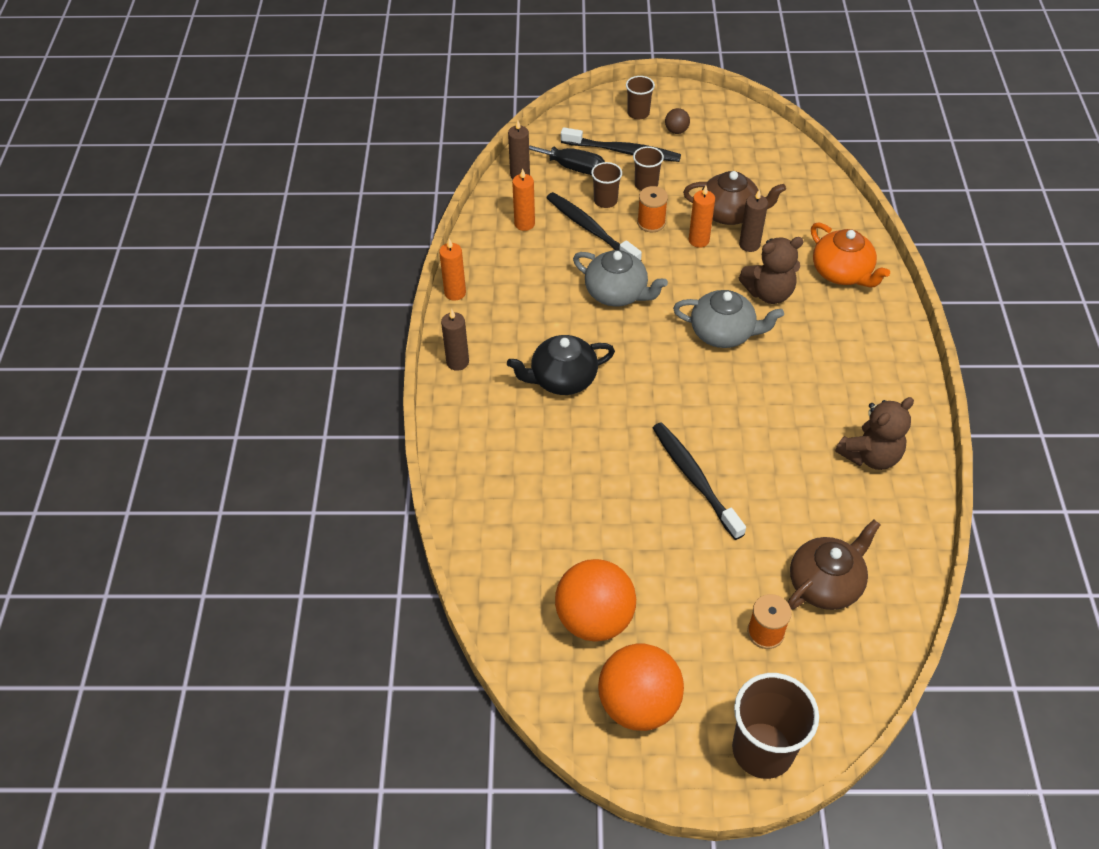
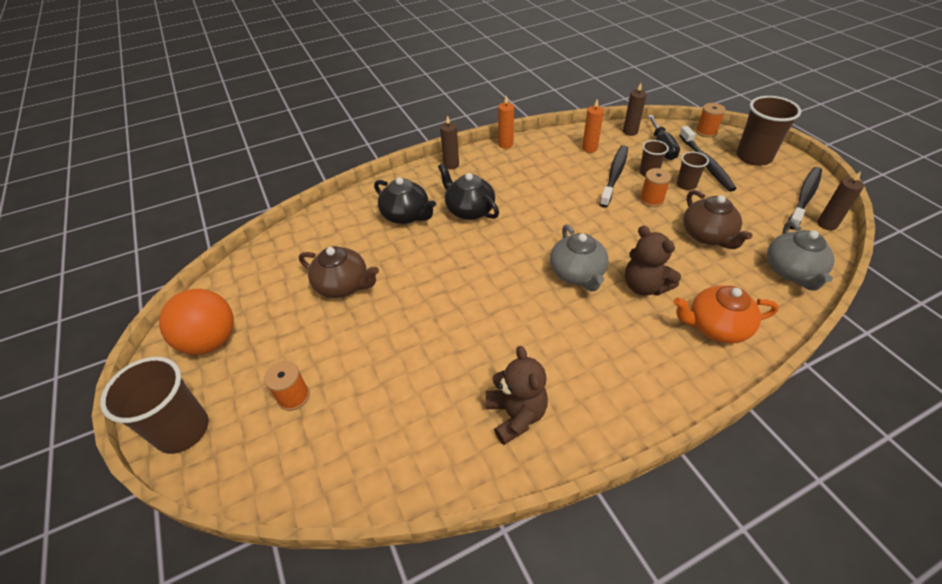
camera: 65 degrees right, 5 degrees down
orange ball [555,559,636,642] -> none
grey teapot [573,250,668,307] -> grey teapot moved to [767,221,834,291]
brown cup [626,76,655,119] -> brown cup [736,96,801,166], size x1.84
black toothbrush [653,422,746,540] -> black toothbrush moved to [788,167,822,230]
brown ball [665,108,690,134] -> none
orange candle [689,186,715,248] -> none
brown candle [739,190,768,252] -> brown candle moved to [817,171,864,230]
brown teapot [788,520,880,610] -> brown teapot moved to [299,246,379,298]
orange teapot [811,223,890,288] -> orange teapot turned 60 degrees clockwise [674,285,779,343]
brown teddy bear [835,397,914,470] -> brown teddy bear turned 135 degrees counterclockwise [486,346,548,445]
none -> black teapot [374,177,436,224]
none -> orange spool [696,103,726,138]

